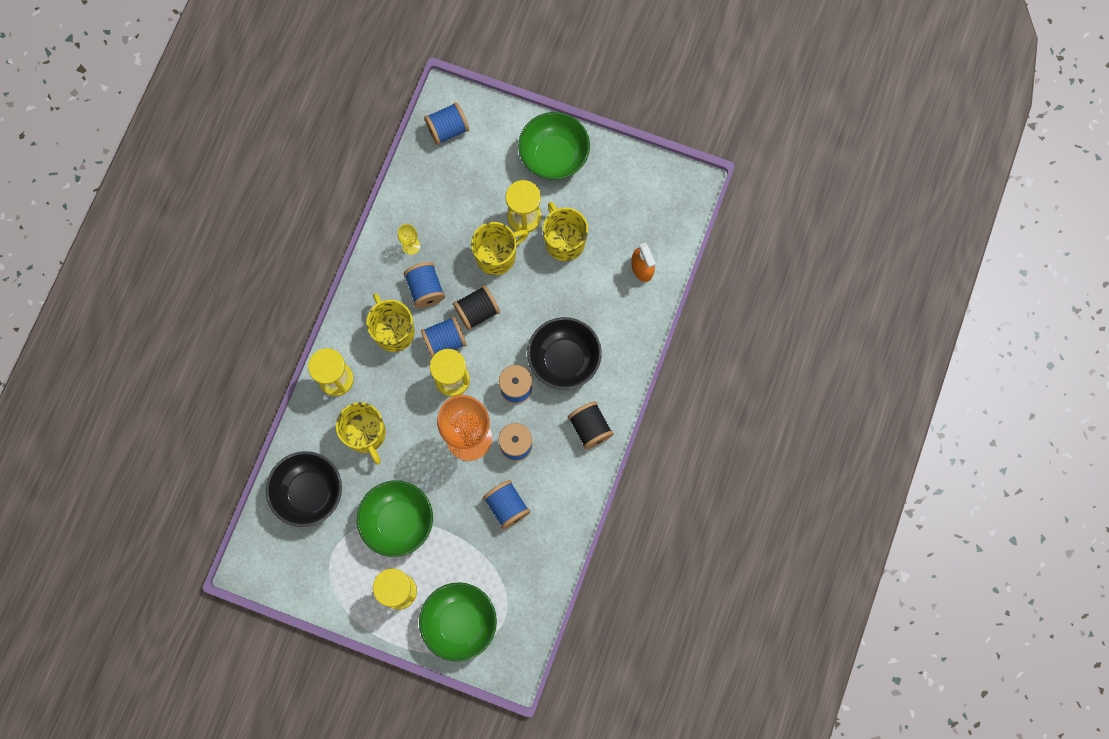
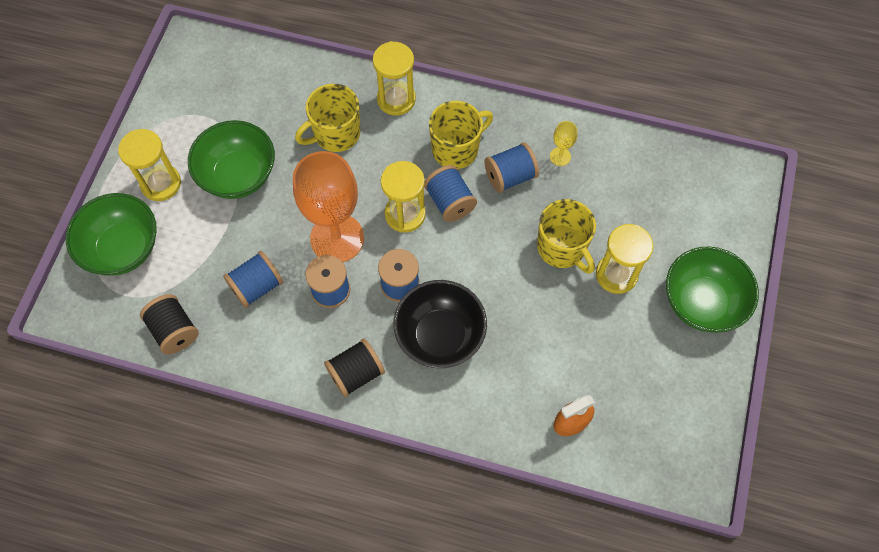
camera: 85 degrees right, 10 degrees down
black bowl [266,451,342,527] -> none
blue spool [424,102,469,145] -> none
black spool [453,285,500,330] -> black spool moved to [140,294,198,355]
yellow mug [543,202,588,261] -> none

